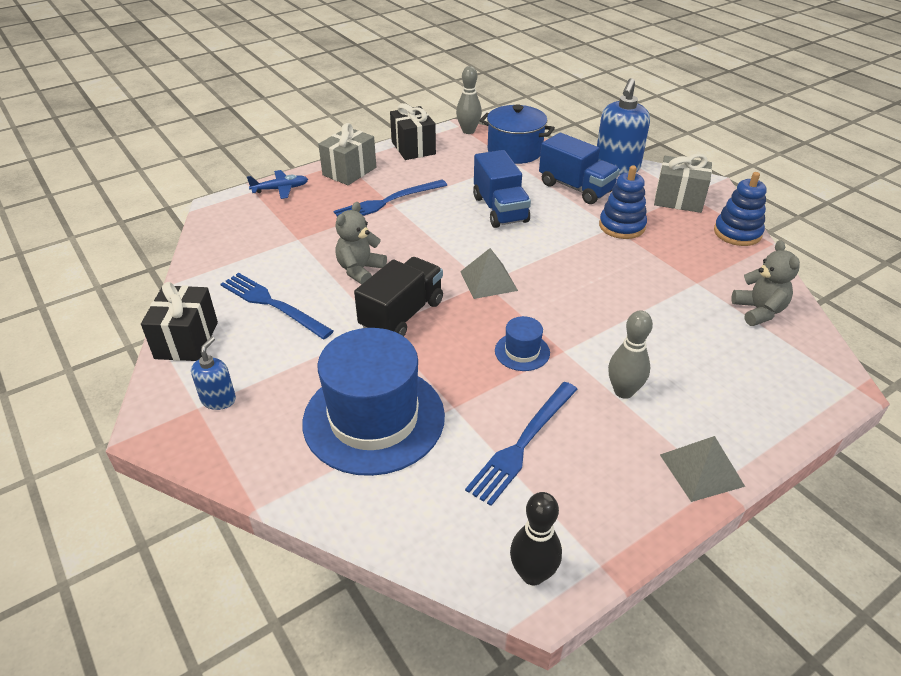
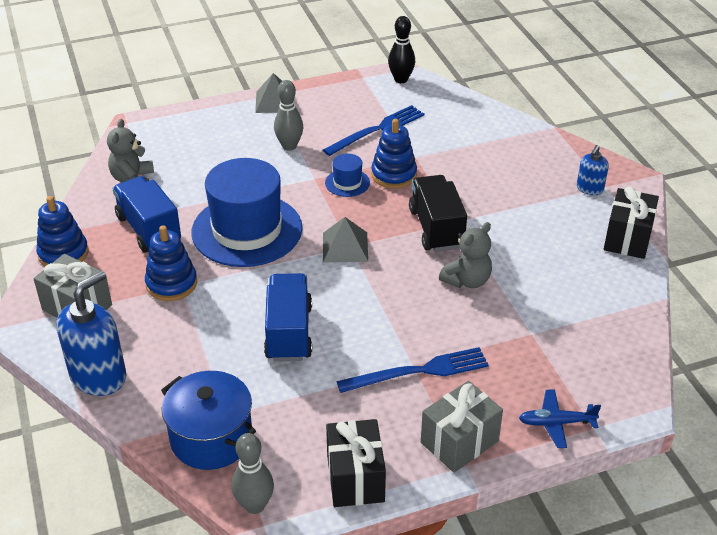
camera: 165 degrees left, 0 degrees up
blue fork [220,273,333,339] -> none
blue hat [302,328,445,476] -> blue hat moved to [191,158,302,267]
black truck [354,257,443,336] -> black truck turned 120 degrees clockwise [409,175,467,252]
blue truck [539,133,620,204] -> blue truck moved to [112,176,181,253]
none -> blue stacking toy [371,119,417,189]

